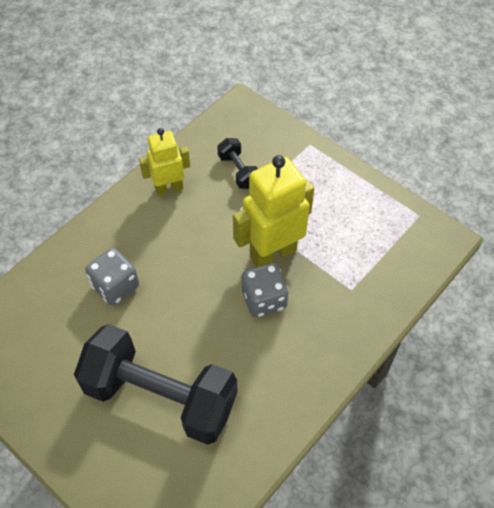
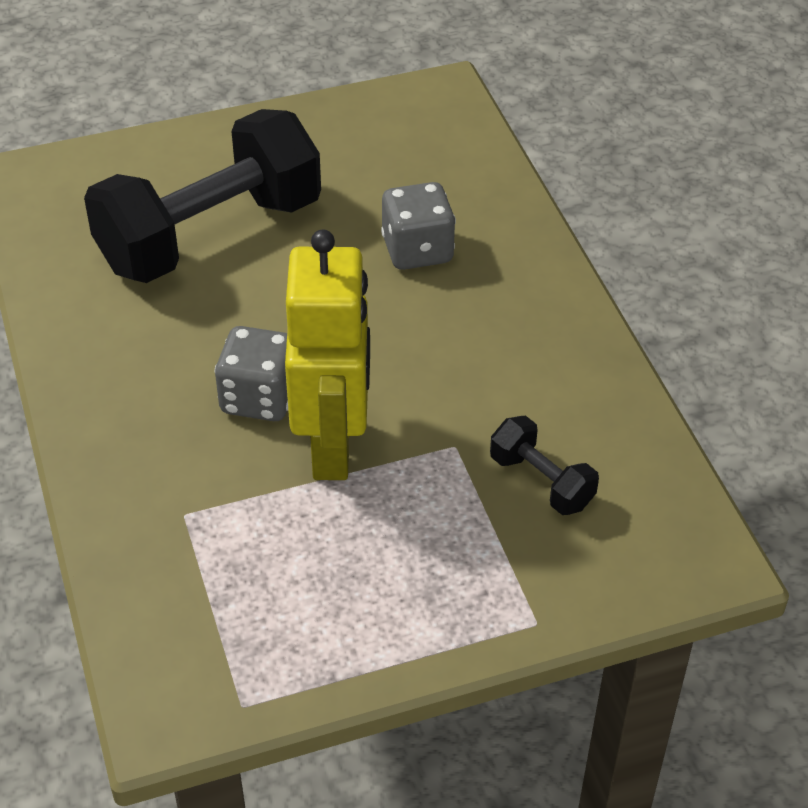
camera: 120 degrees right, 10 degrees down
yellow robot [139,128,190,196] -> none
black dumbbell [217,138,258,189] -> black dumbbell turned 45 degrees clockwise [490,416,599,515]

